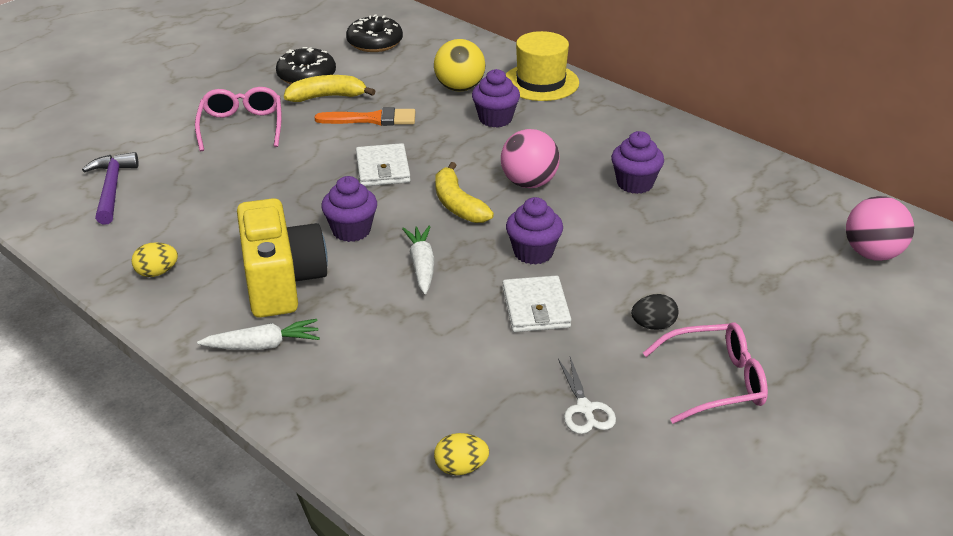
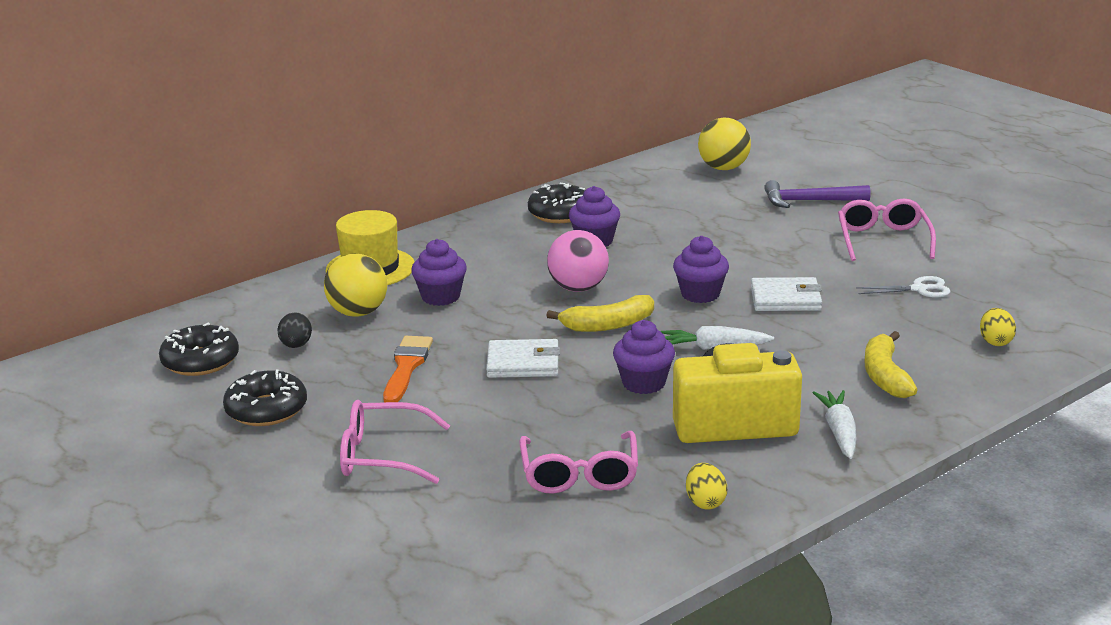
camera: 80 degrees left, 10 degrees down
purple hammer [82,152,139,225] -> purple hammer moved to [764,180,871,208]
yellow banana [284,75,375,102] -> yellow banana moved to [865,331,917,398]
black egg [631,294,679,330] -> black egg moved to [277,312,312,348]
pink ball [846,196,914,261] -> yellow ball [698,118,751,170]
none -> pink glasses [519,431,638,494]
none -> black donut [528,183,585,223]

